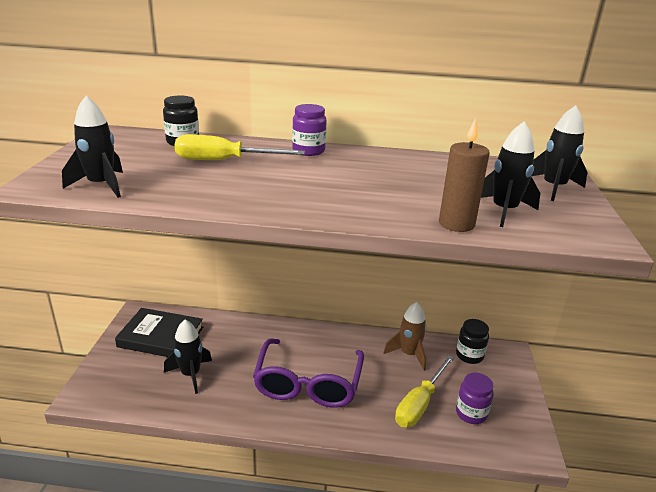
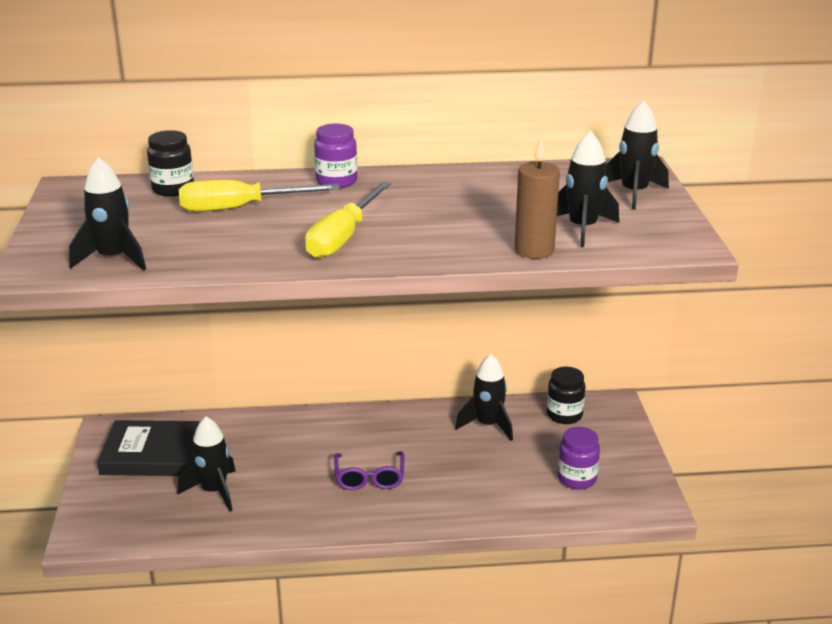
camera: 10 degrees left, 0 degrees up
purple glasses [253,339,364,408] -> purple glasses [334,451,404,490], size x0.52
brown rocket [383,302,427,371] -> black rocket [455,354,513,441]
yellow screwdriver [395,355,454,427] -> yellow screwdriver moved to [305,182,391,259]

